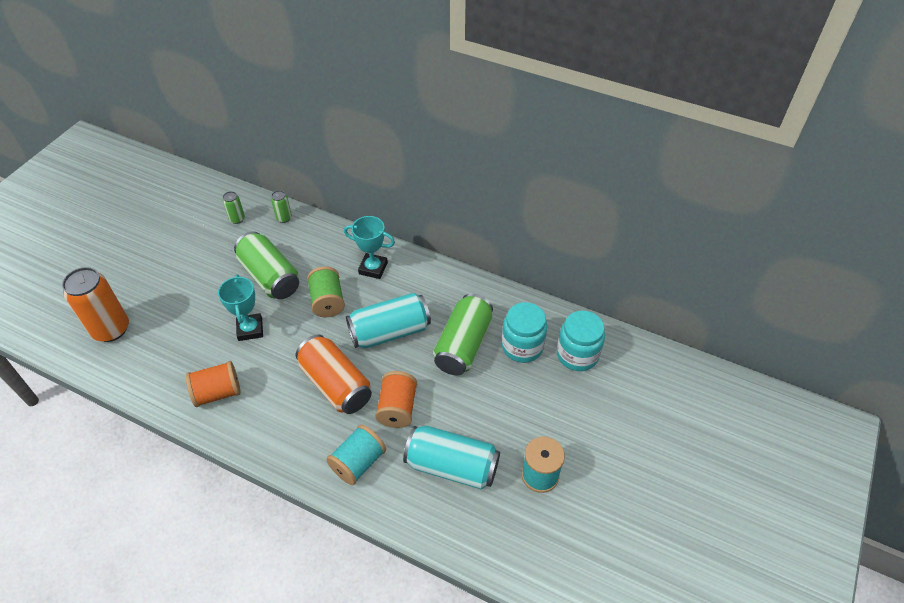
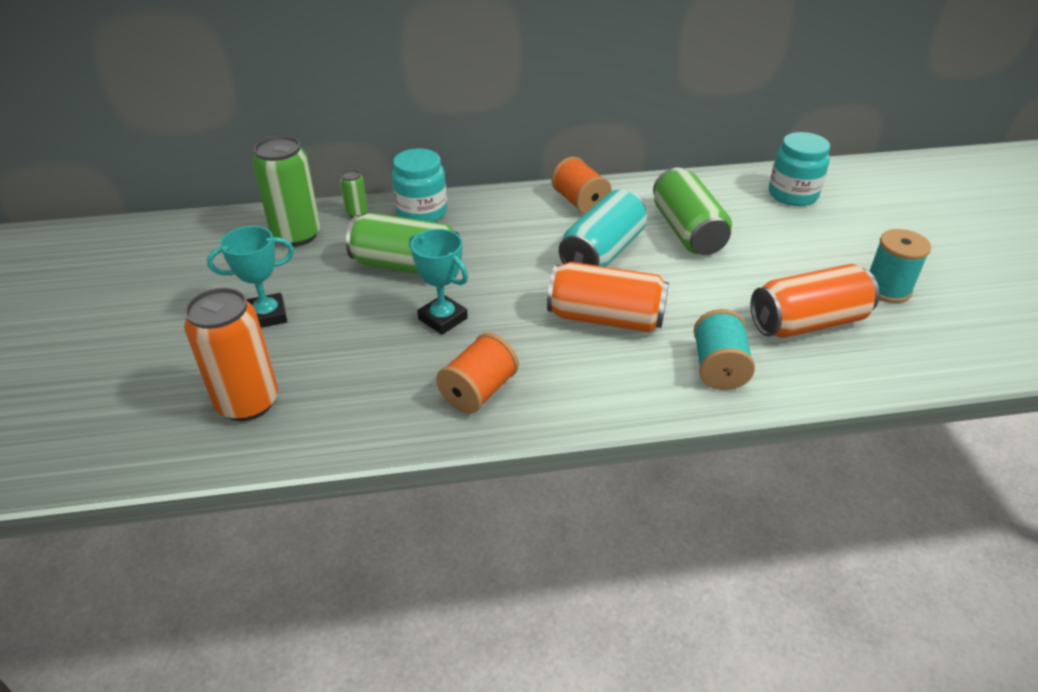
camera: 35 degrees left, 10 degrees down
green can [222,191,245,224] -> green can [253,136,321,247], size x2.15
green spool [307,266,345,317] -> none
turquoise trophy [344,216,395,279] -> turquoise trophy moved to [207,226,294,328]
orange spool [375,371,417,428] -> orange spool moved to [551,157,612,214]
turquoise can [403,426,500,489] -> orange can [750,264,879,338]
turquoise jar [502,302,547,363] -> turquoise jar moved to [392,149,447,222]

